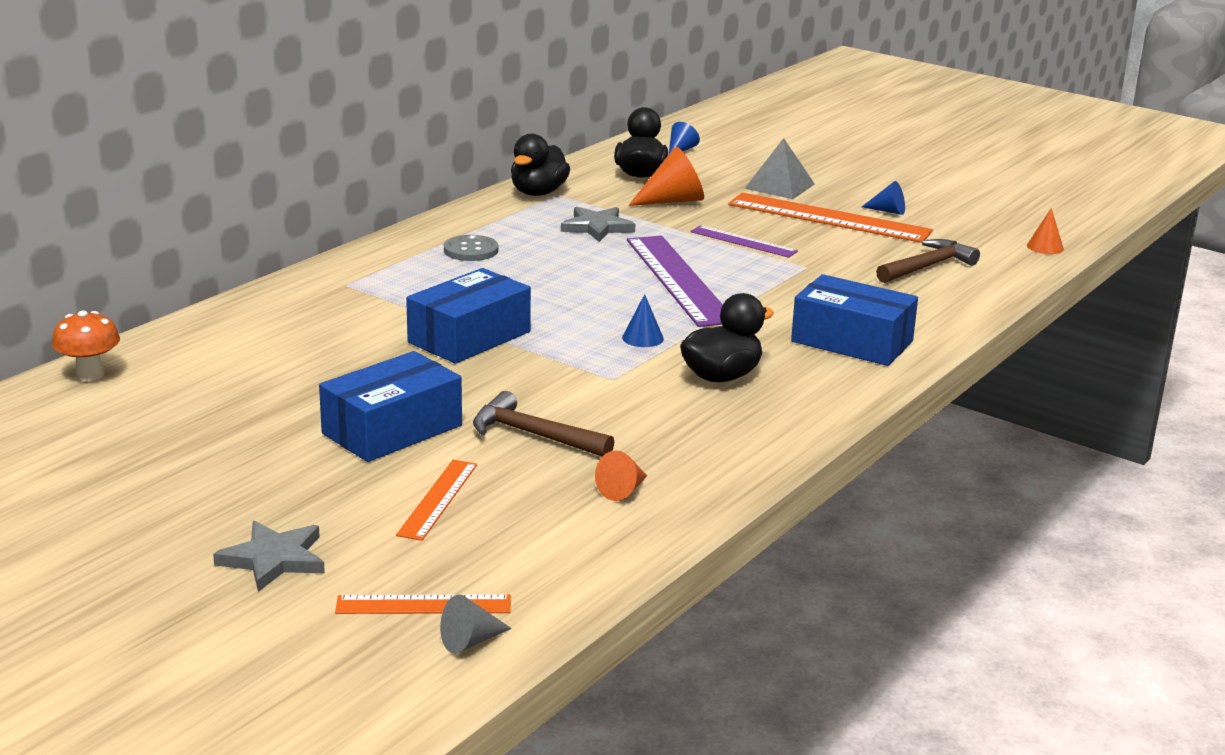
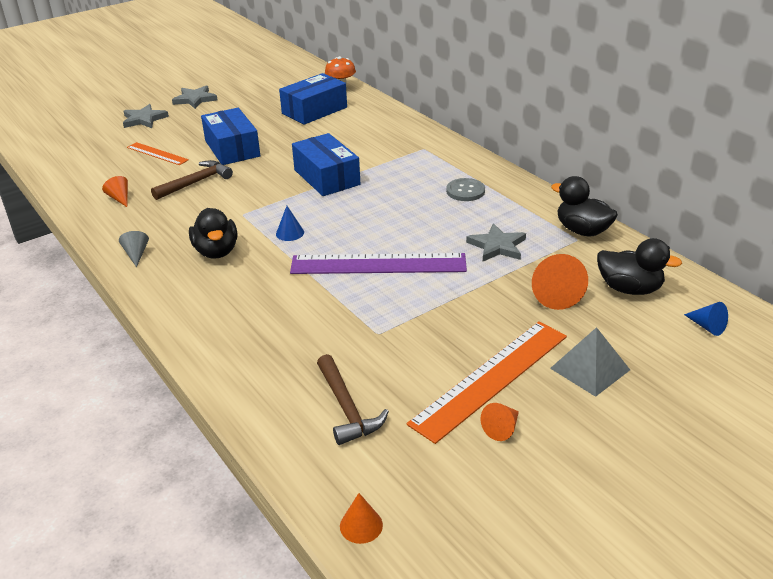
camera: 110 degrees right, 10 degrees up
orange ruler [335,594,511,614] -> none
grey cone [440,594,512,654] -> grey cone moved to [119,231,149,267]
purple ruler [690,225,798,258] -> none
blue box [791,274,918,366] -> blue box moved to [279,73,347,125]
blue cone [862,181,905,215] -> orange cone [480,403,519,441]
none -> grey star [172,85,218,109]

